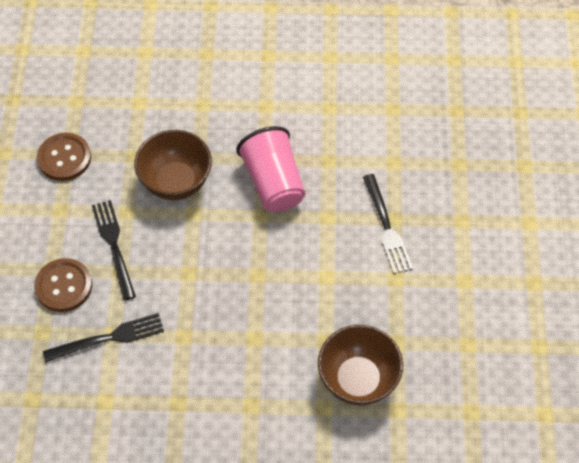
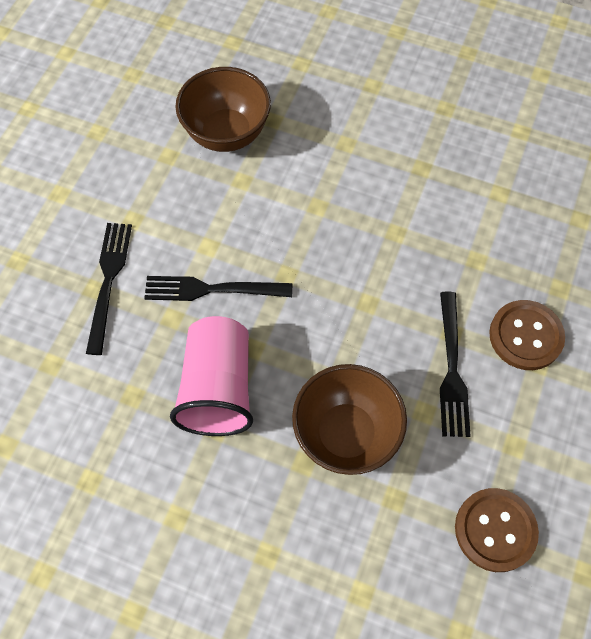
camera: 160 degrees left, 5 degrees up
black fork [43,313,164,362] -> black fork moved to [144,276,292,301]

